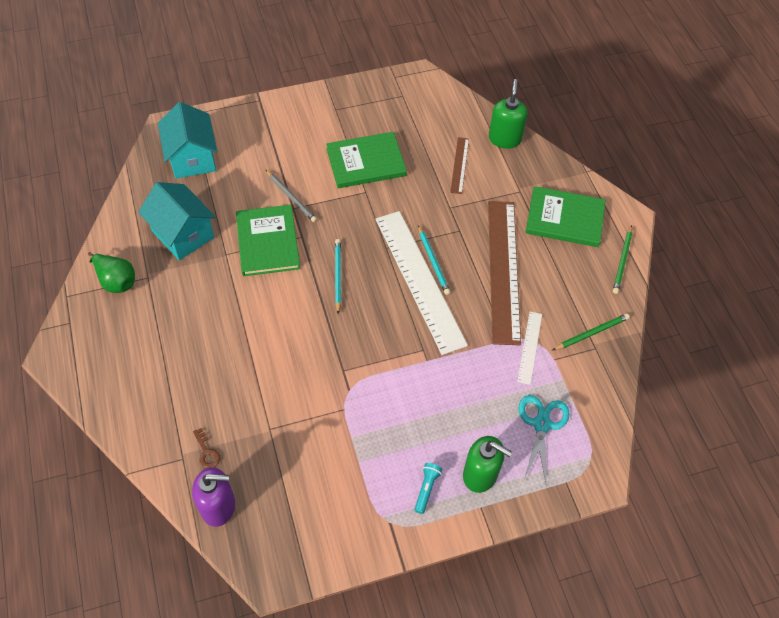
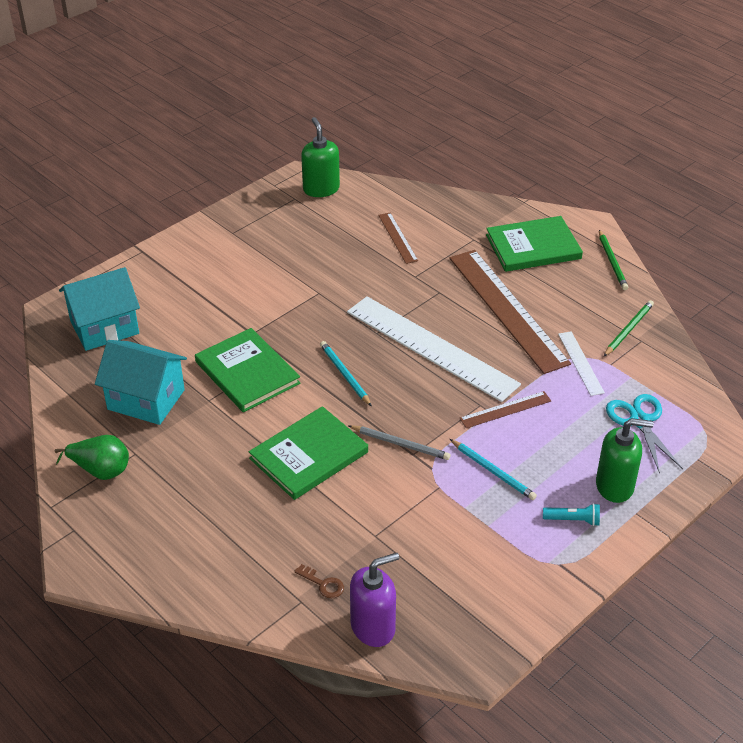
camera: 25 degrees left, 15 degrees down
turquoise house [158,102,217,179] -> turquoise house turned 75 degrees counterclockwise [59,267,140,351]
grey pencil [265,169,317,222] -> grey pencil moved to [349,425,451,460]
green book [326,132,407,188] -> green book moved to [249,406,368,500]
turquoise flashlight [414,463,442,514] -> turquoise flashlight turned 105 degrees clockwise [543,503,600,526]
turquoise pencil [418,225,450,295] -> turquoise pencil moved to [450,439,537,500]
green soap dispenser [489,79,528,149] -> green soap dispenser moved to [301,117,340,197]
none -> brown ruler [459,391,551,428]

